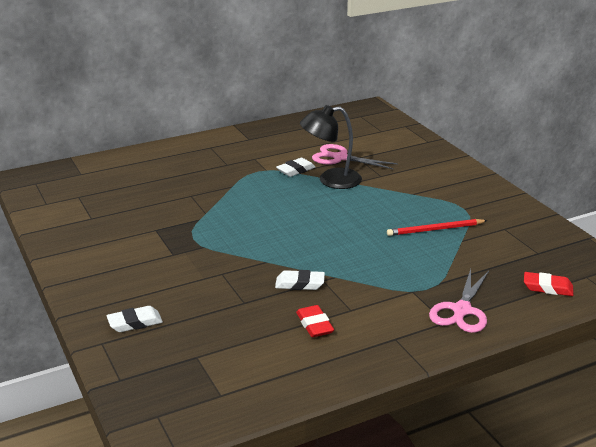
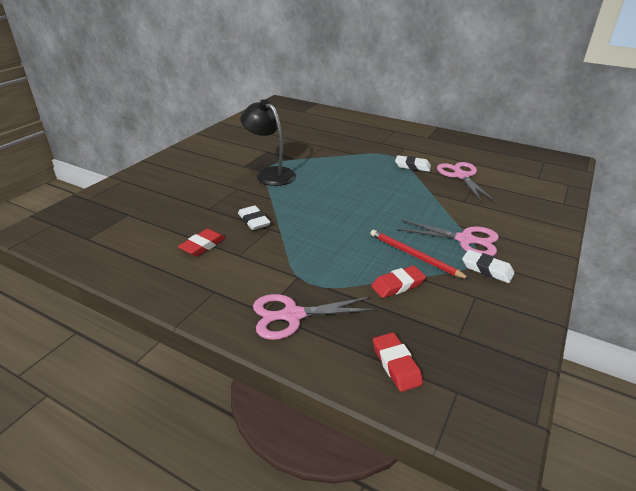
camera: 55 degrees right, 5 degrees up
white eraser [107,306,163,332] -> white eraser moved to [462,250,515,283]
black lamp [300,105,362,189] -> black lamp moved to [240,99,296,186]
none -> red eraser [371,266,426,298]
none -> pink scissors [397,219,499,256]

